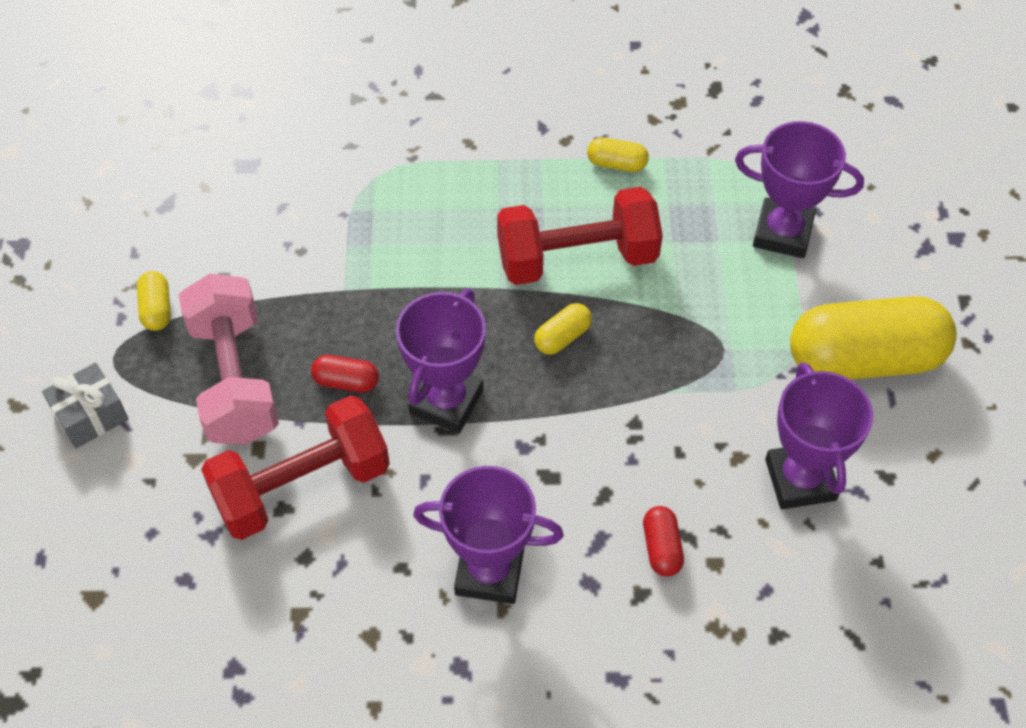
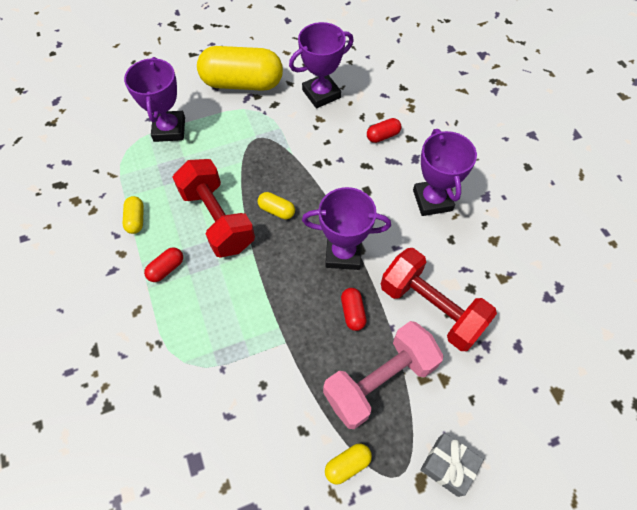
camera: 110 degrees left, 5 degrees up
yellow capsule [790,296,957,380] -> yellow capsule turned 60 degrees counterclockwise [197,46,283,91]
none -> red capsule [144,247,183,282]

